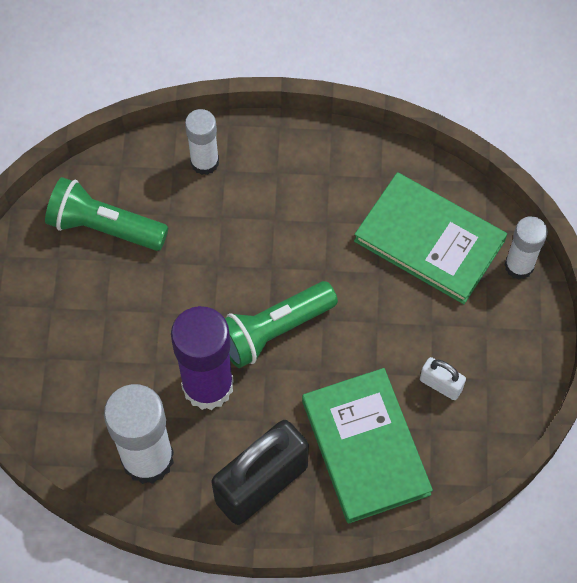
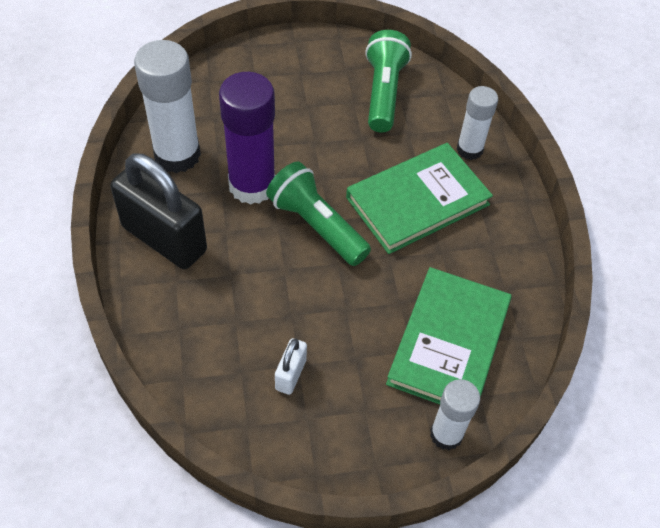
camera: 75 degrees right, 10 degrees down
green book [302,368,433,524] -> green book moved to [346,143,493,254]

